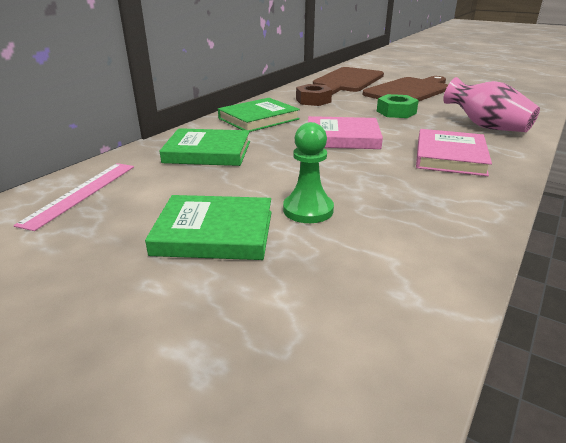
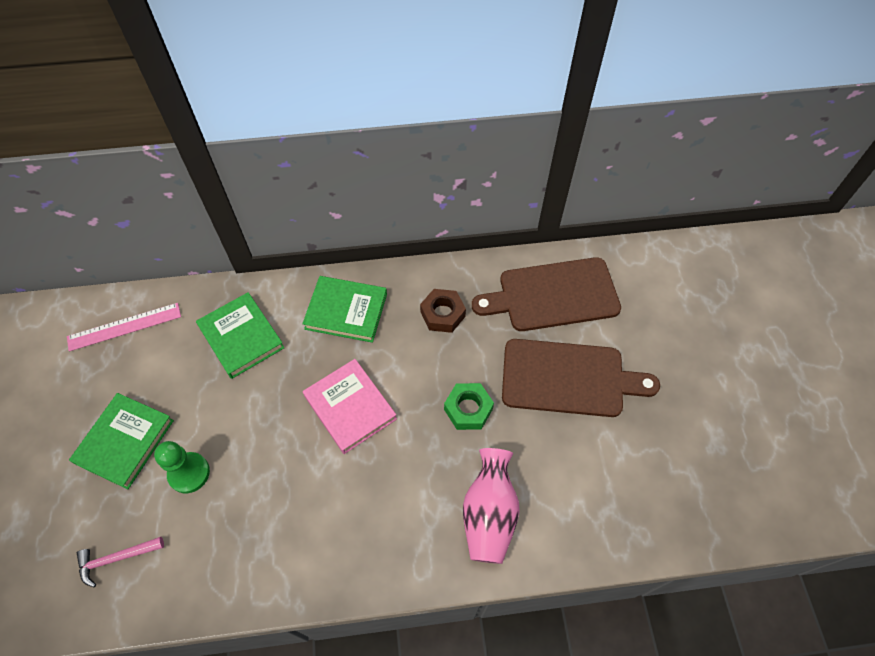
camera: 50 degrees right, 30 degrees up
green book [145,195,272,260] -> green book turned 60 degrees clockwise [69,393,174,489]
pink book [416,129,492,176] -> none
none -> pink hammer [77,537,164,587]

